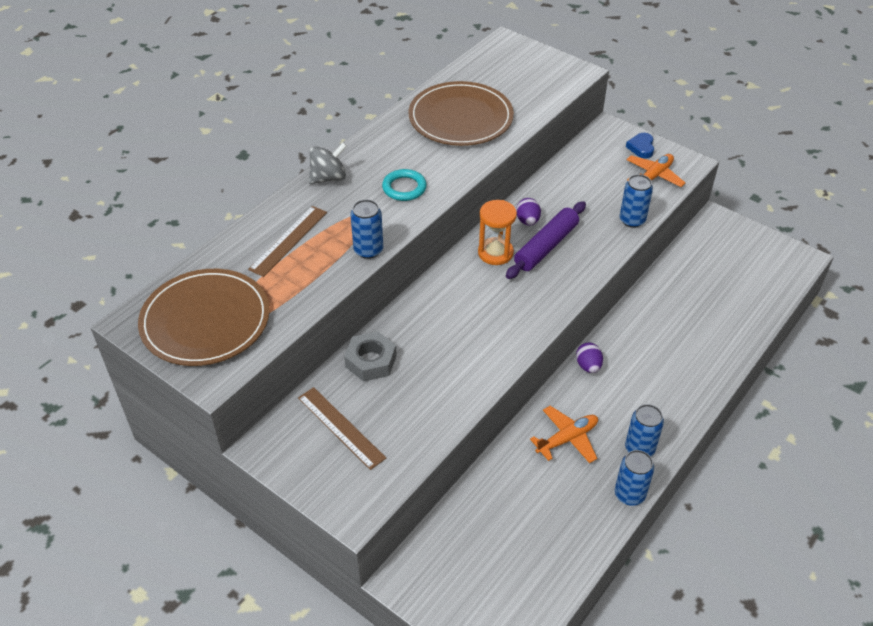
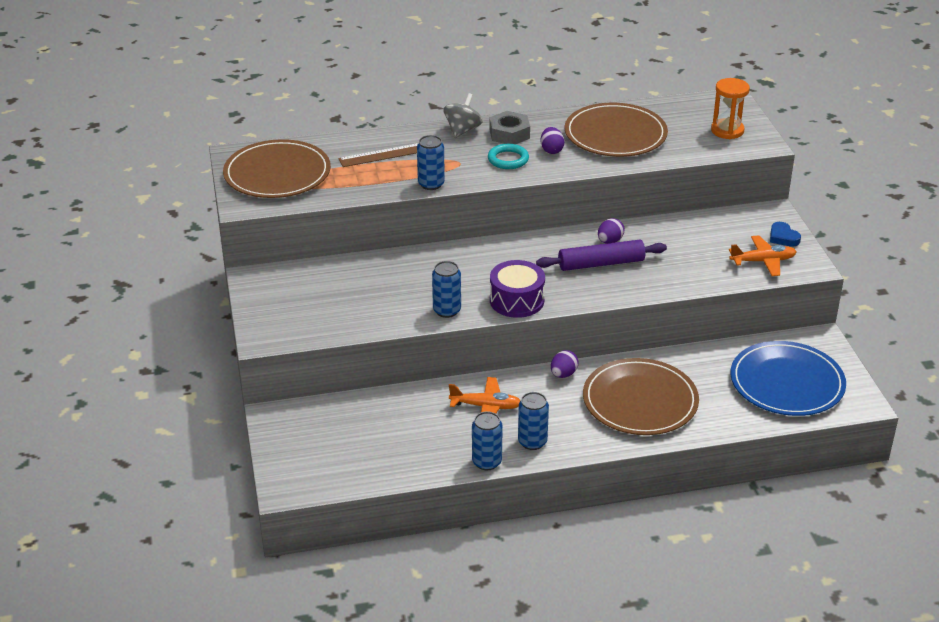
camera: 40 degrees right, 10 degrees down
brown ruler [298,387,386,470] -> none
grey spinning top [309,143,347,184] -> grey spinning top turned 75 degrees counterclockwise [444,93,483,138]
grey nut [344,331,397,382] -> grey nut moved to [489,111,530,144]
orange hourglass [478,200,517,265] -> orange hourglass moved to [711,78,750,139]
blue can [620,174,653,228] -> blue can moved to [432,261,461,318]
blue heart [626,133,654,159] -> blue heart turned 75 degrees counterclockwise [770,222,801,247]
none -> purple drum [490,260,545,318]
none -> purple egg [541,127,564,154]
none -> brown plate [583,358,699,435]
none -> blue plate [730,341,846,416]

